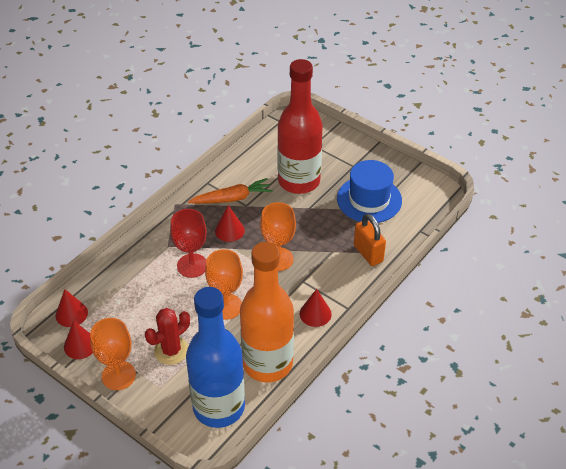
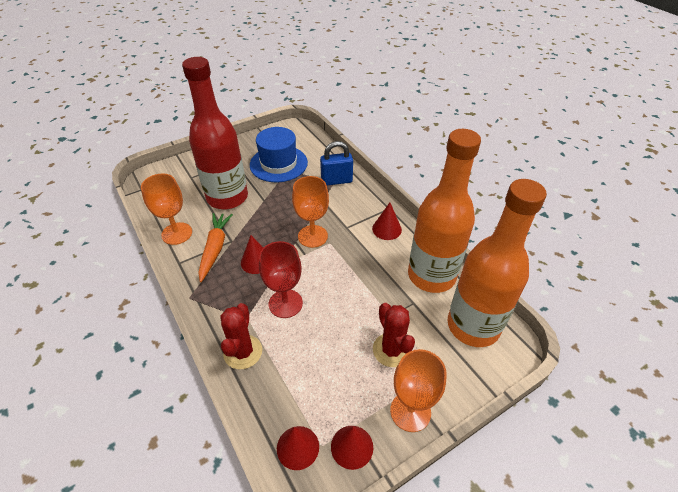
camera: 70 degrees left, 0 degrees up
blue bottle [186,287,245,428] -> orange bottle [447,179,547,347]
orange goblet [205,249,243,320] -> orange goblet moved to [141,173,192,245]
orange padlock [354,213,386,266] -> blue padlock [320,141,353,185]
none -> red cactus [220,303,262,369]

